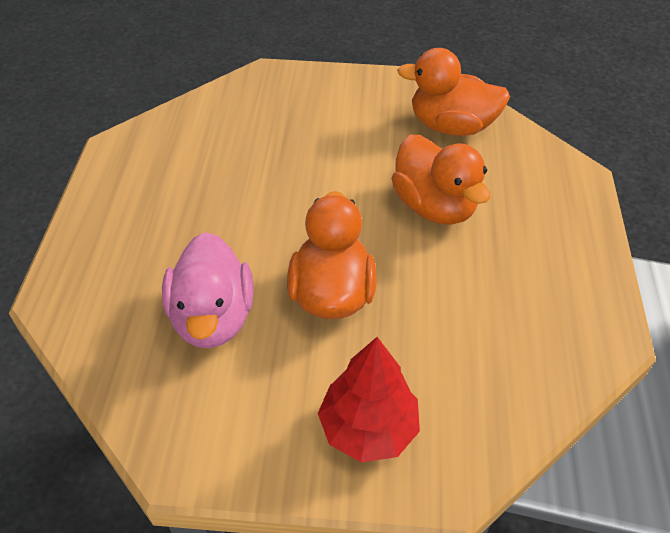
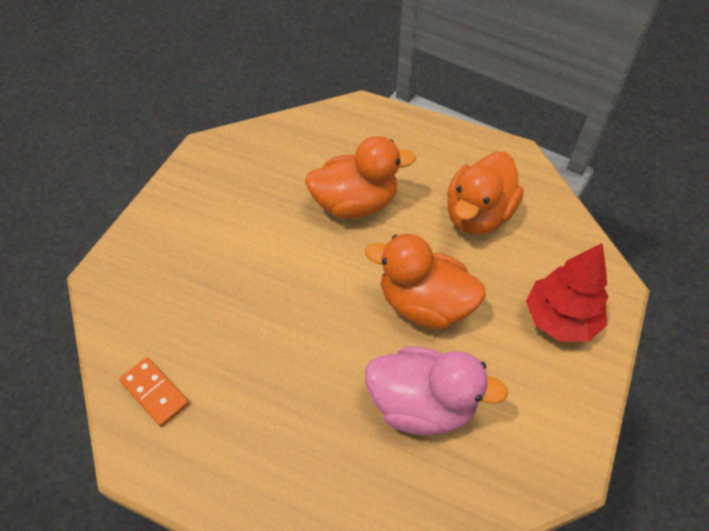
camera: 70 degrees left, 5 degrees up
orange duck [397,48,510,136] -> orange duck moved to [447,152,523,234]
none -> orange domino [119,357,189,427]

